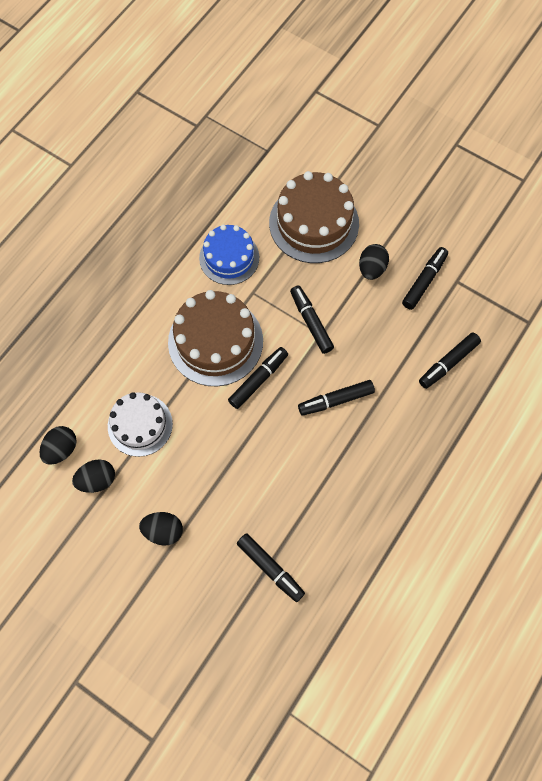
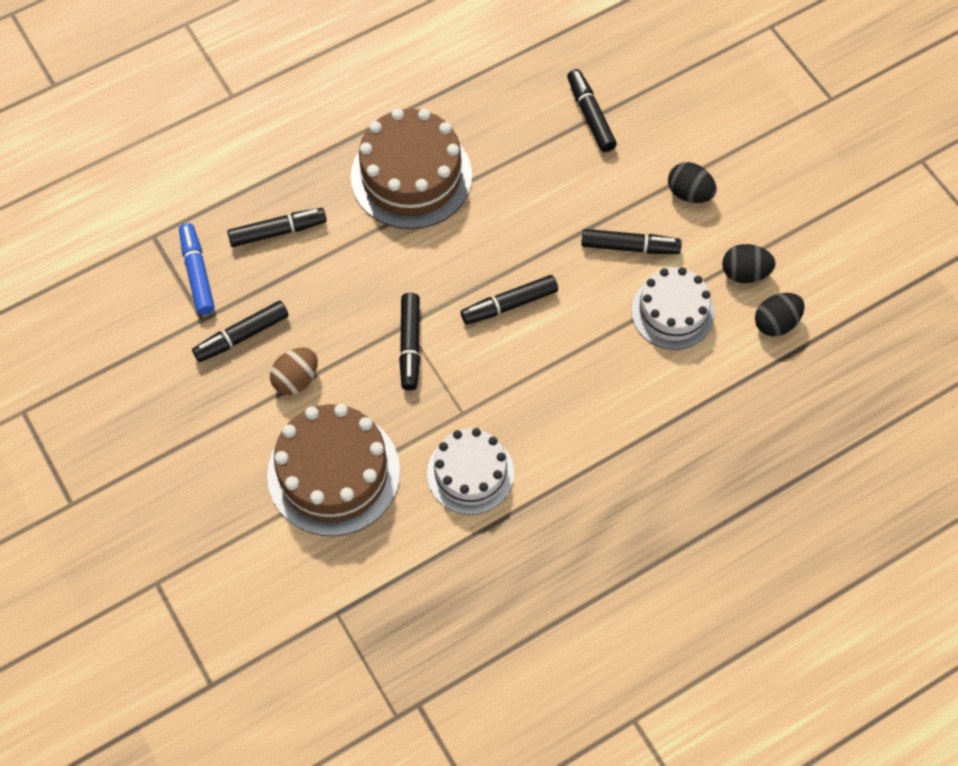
camera: 155 degrees left, 5 degrees down
brown cake [168,290,263,386] -> brown cake moved to [351,108,472,229]
blue cake [199,224,259,285] -> white cake [427,428,514,515]
black marker [298,380,375,416] -> black marker moved to [581,229,682,254]
black egg [359,244,389,280] -> brown egg [270,348,318,395]
none -> blue marker [179,223,215,315]

